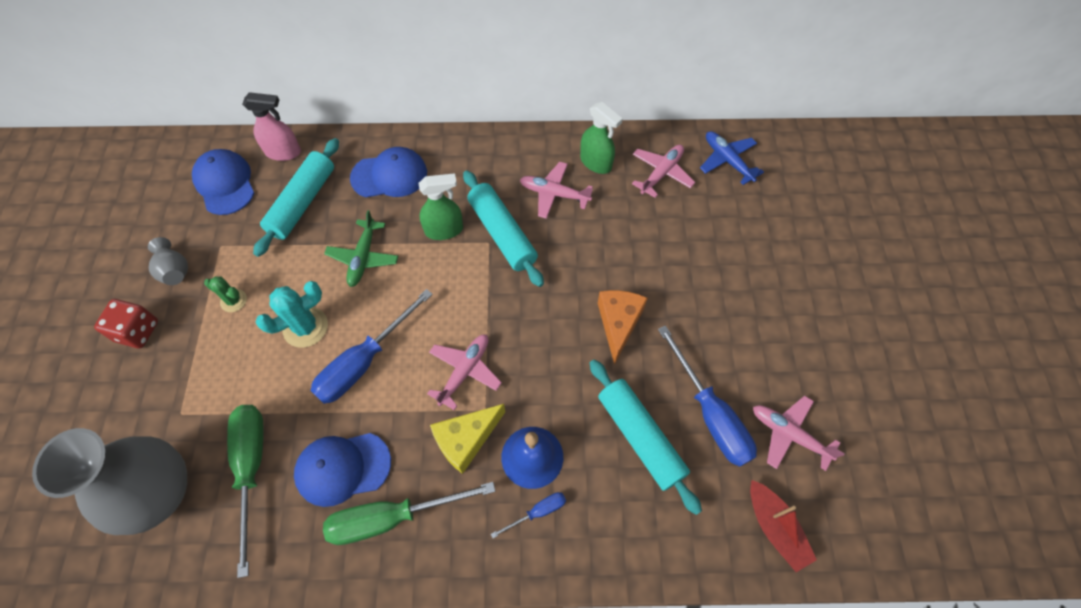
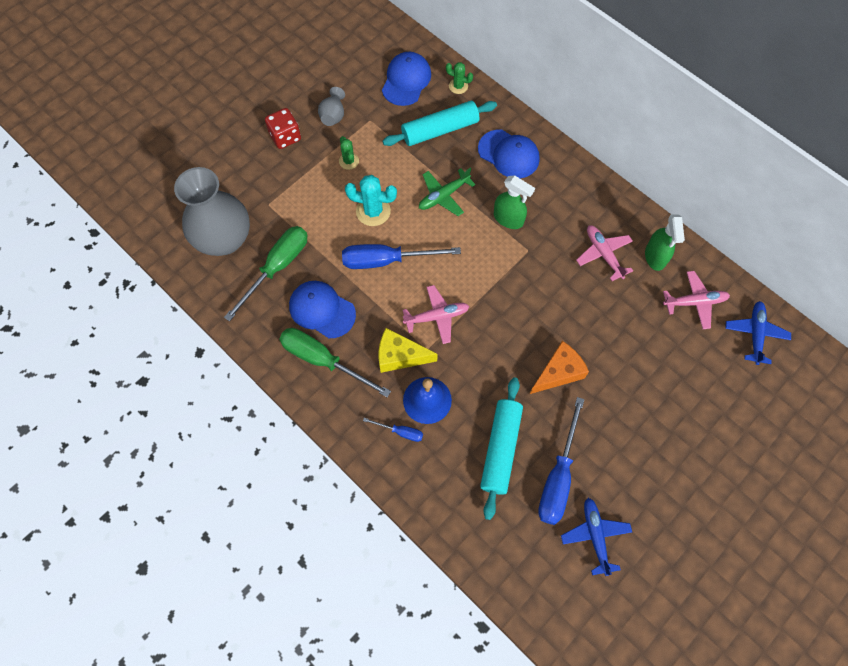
camera: 45 degrees right, 5 degrees up
pink spray bottle [242,92,301,161] -> green cactus [446,62,473,94]
turquoise rolling pin [463,171,544,287] -> none
red boat [750,480,817,572] -> none
pink plane [753,396,845,471] -> blue plane [561,498,632,576]

